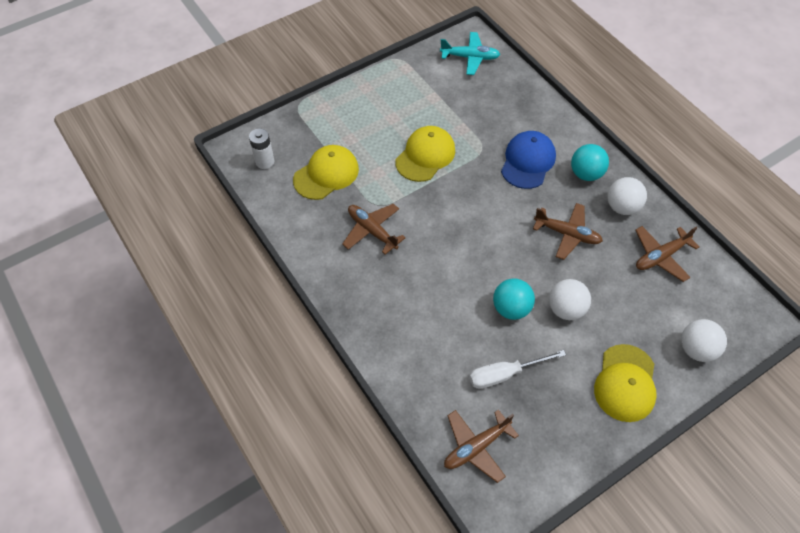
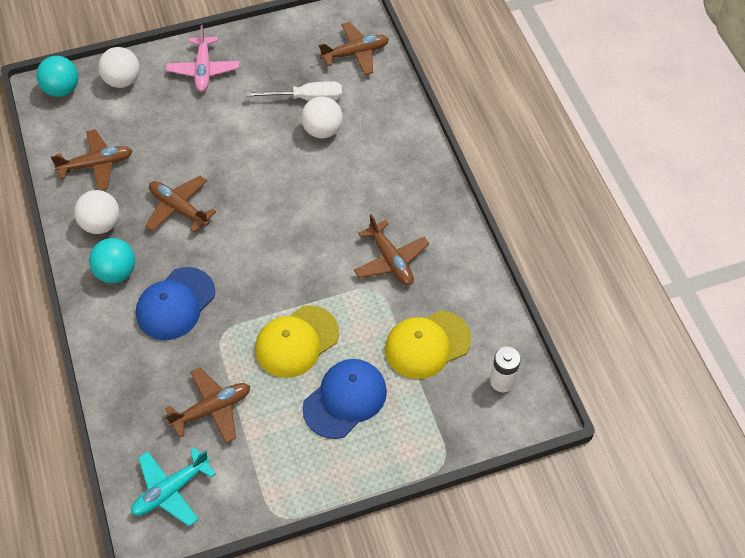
camera: 165 degrees left, 0 degrees up
turquoise plane [440,32,501,75] -> turquoise plane turned 60 degrees counterclockwise [131,447,216,526]
turquoise ball [493,278,535,320] -> turquoise ball moved to [36,56,78,97]
white ball [549,279,591,320] -> white ball moved to [301,96,343,138]
yellow cap [594,344,657,422] -> pink plane [166,25,239,92]
none -> brown plane [165,368,251,443]
none -> blue cap [302,359,387,439]

